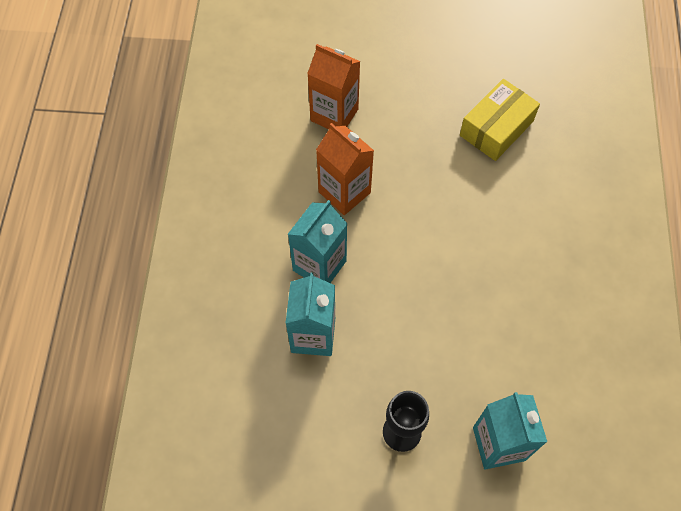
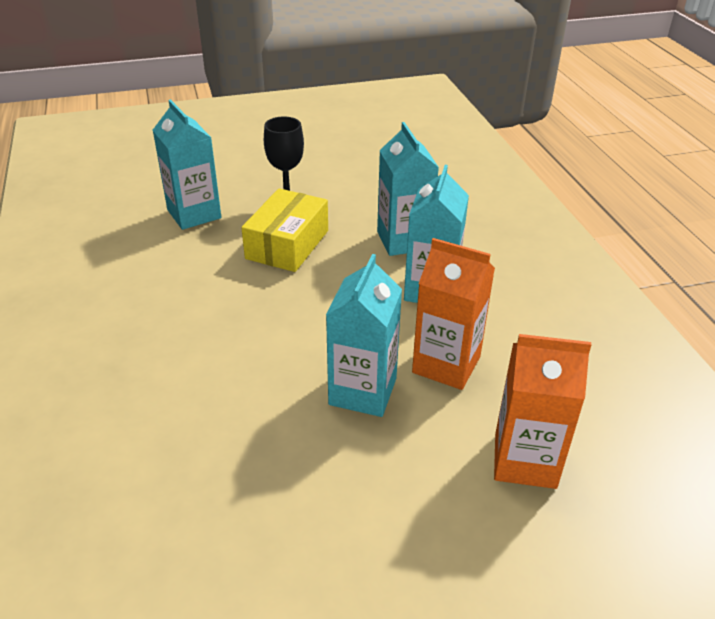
camera: 160 degrees right, 25 degrees down
yellow box [460,79,540,161] -> yellow box moved to [241,188,328,272]
none -> turquoise carton [326,254,402,417]

